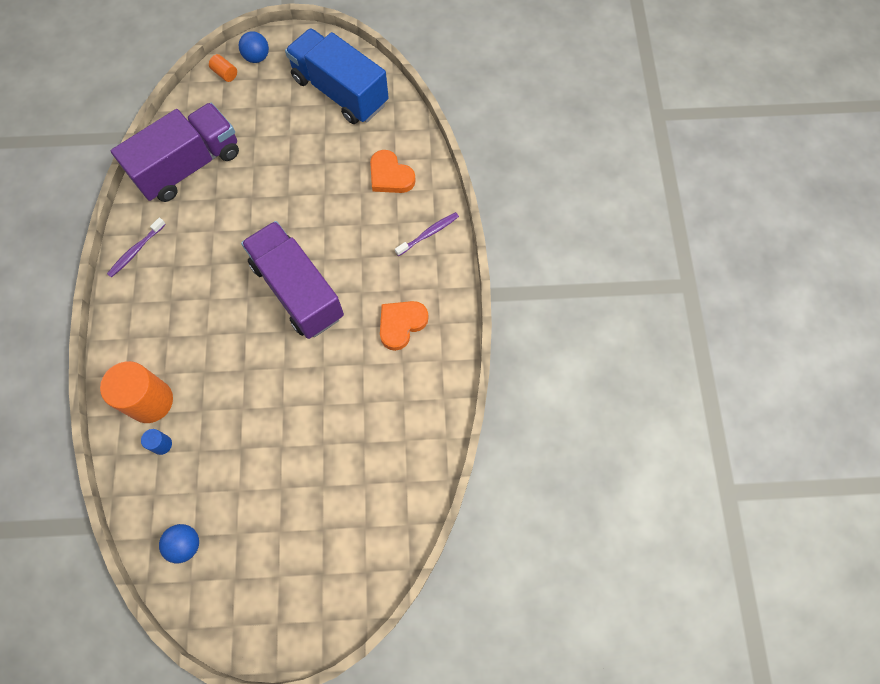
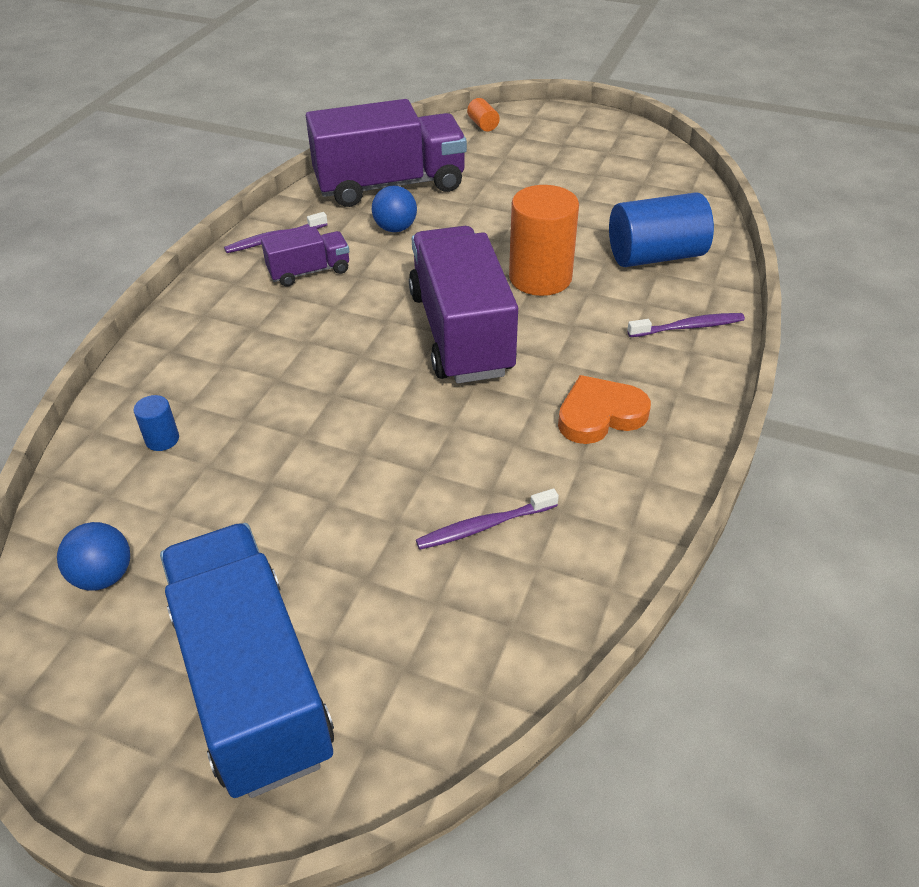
camera: 25 degrees right, 25 degrees down
orange cylinder [100,361,173,423] -> orange cylinder moved to [509,185,579,296]
blue ball [238,31,269,63] -> blue ball moved to [372,186,417,232]
blue truck [285,28,389,124] -> blue truck moved to [160,523,334,798]
orange heart [370,150,416,193] -> blue cylinder [609,192,714,267]
none -> purple truck [261,226,349,287]
none -> purple toothbrush [416,488,559,550]

